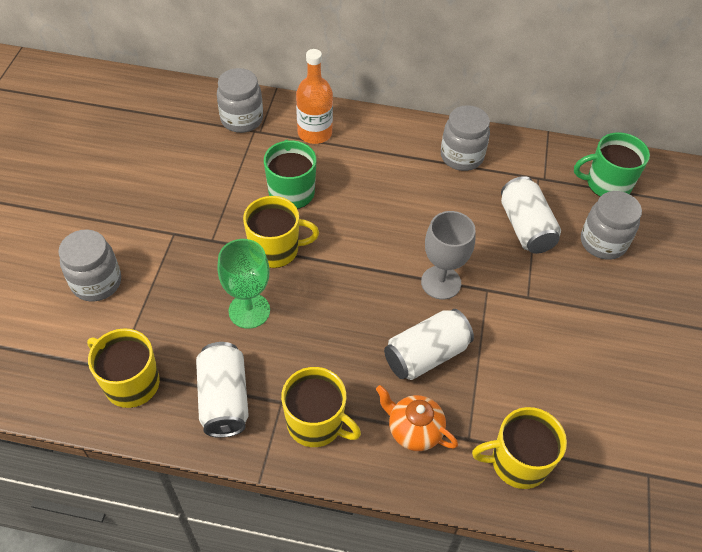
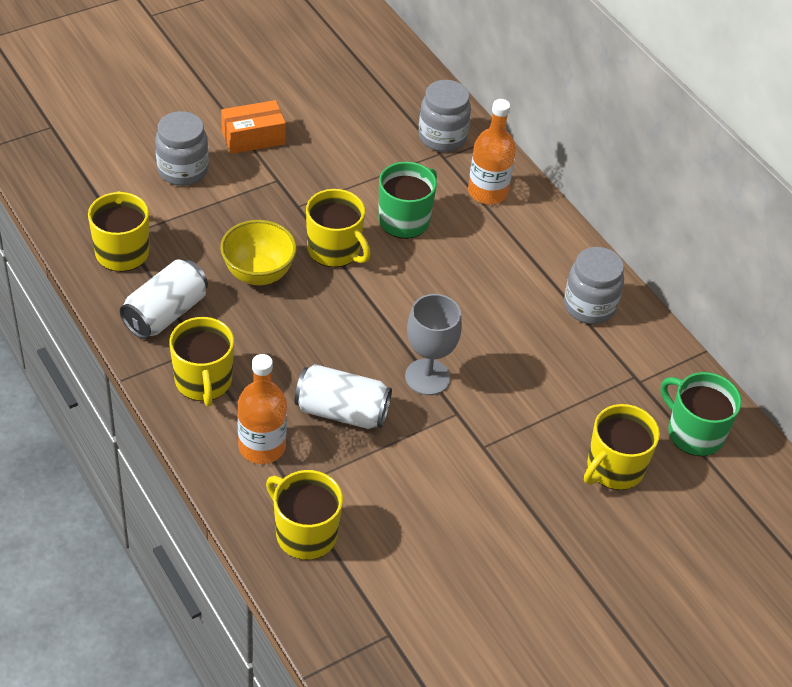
camera: 45 degrees right, 5 degrees down
green goblet [217,239,270,329] -> yellow bowl [220,220,297,285]
orange teapot [376,385,458,451] -> orange bottle [237,354,287,464]
white can [501,176,561,254] -> none
grey jar [581,191,642,260] -> yellow mug [584,404,660,490]
none -> orange box [221,100,286,154]

